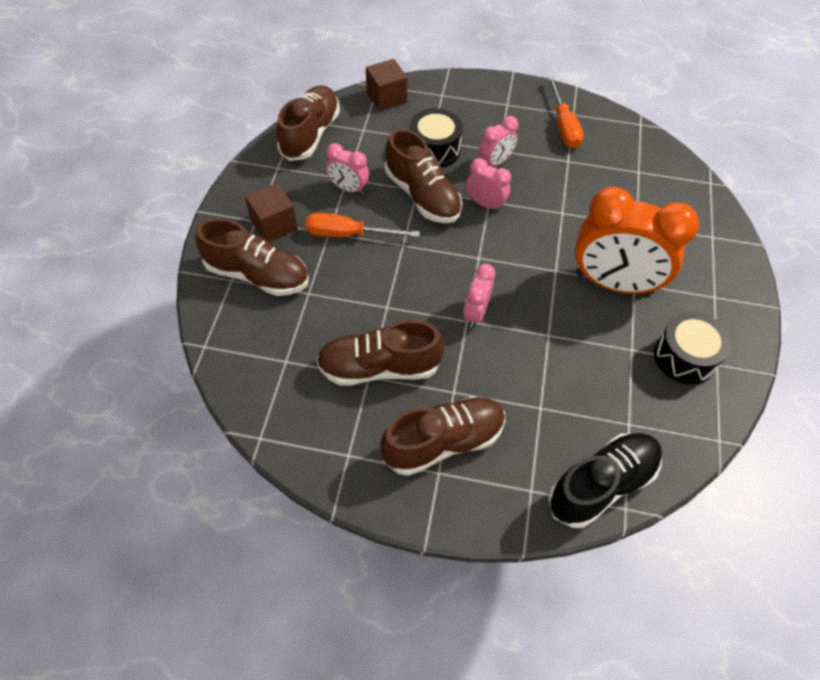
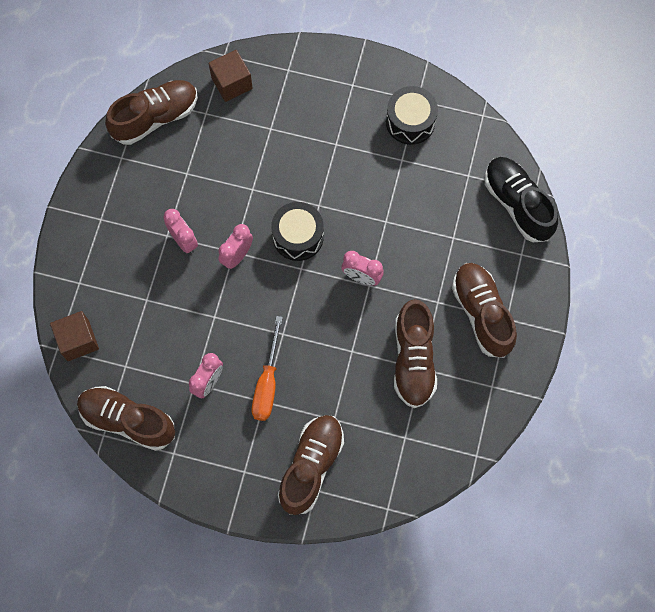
camera: 85 degrees left, 15 degrees up
brown cube [245,183,298,242] -> brown cube moved to [209,50,253,102]
brown shoe [385,129,462,223] -> brown shoe moved to [105,80,198,145]
black drum [410,108,463,168] -> black drum moved to [271,202,324,261]
orange screwdriver [547,76,583,148] -> none
orange clock [575,187,699,295] -> none

